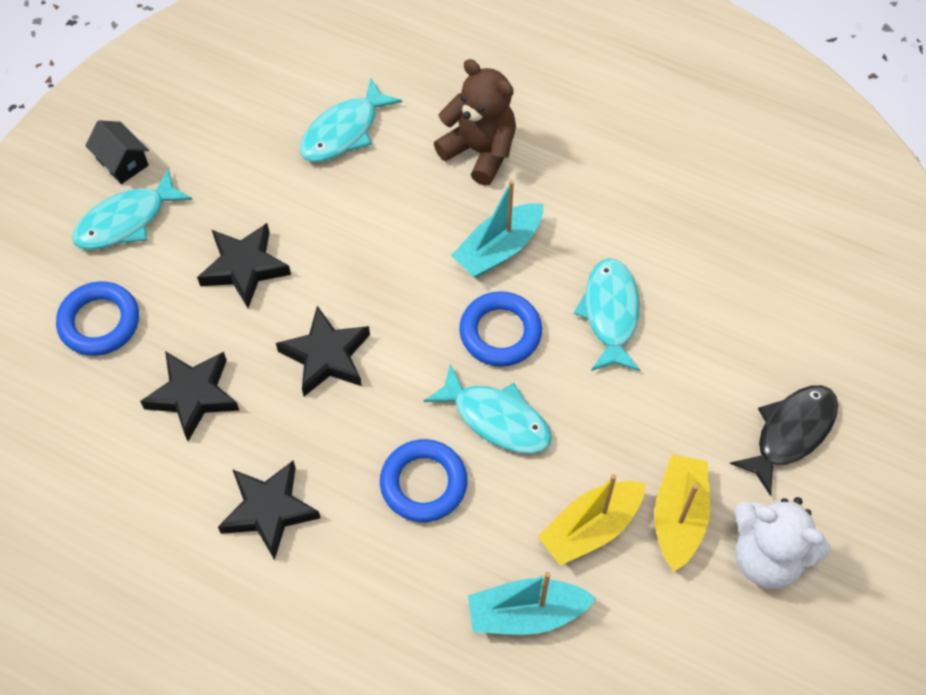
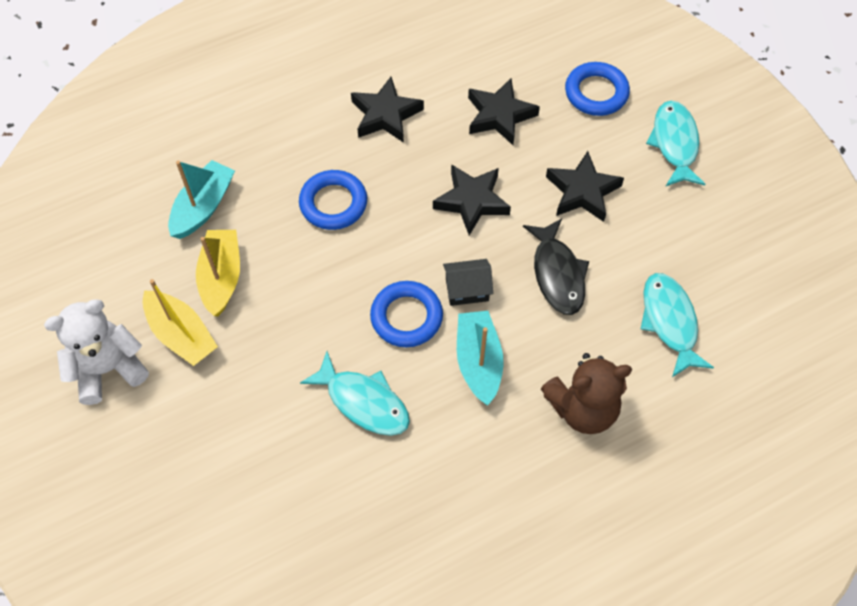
camera: 125 degrees right, 0 degrees up
black house [85,120,149,184] -> black house moved to [443,259,493,306]
turquoise fish [423,364,552,454] -> none
black fish [730,385,838,496] -> black fish moved to [523,218,589,315]

